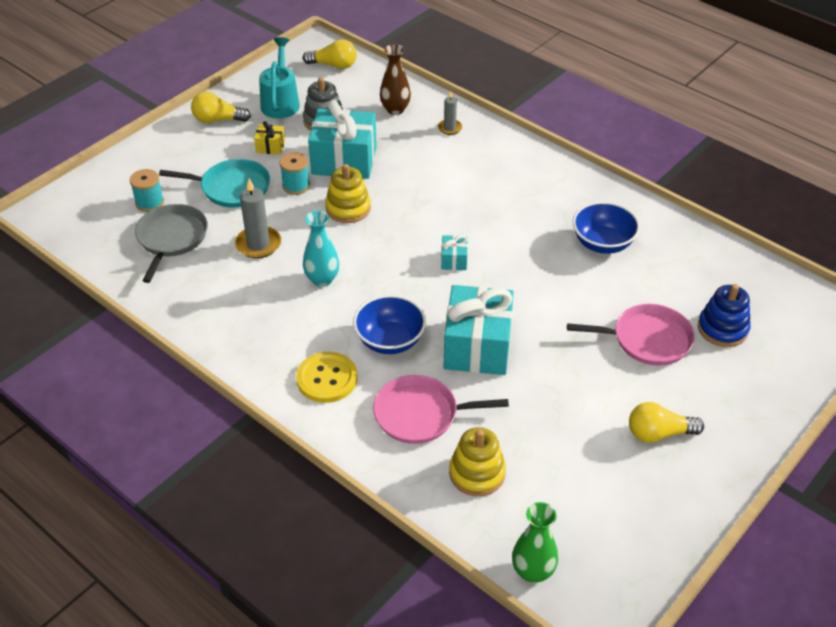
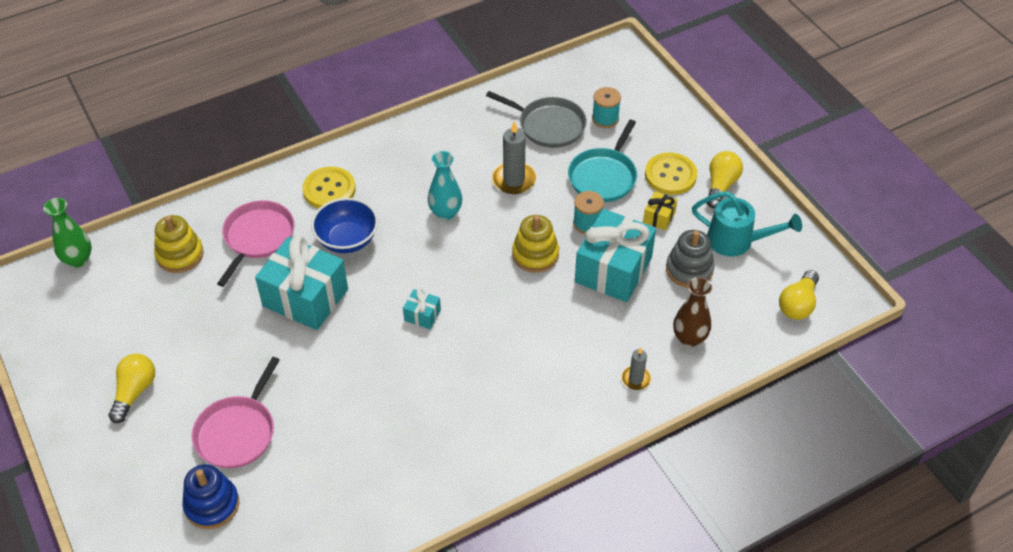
camera: 110 degrees right, 5 degrees up
blue bowl [573,202,640,254] -> none
none -> yellow button [645,153,697,195]

